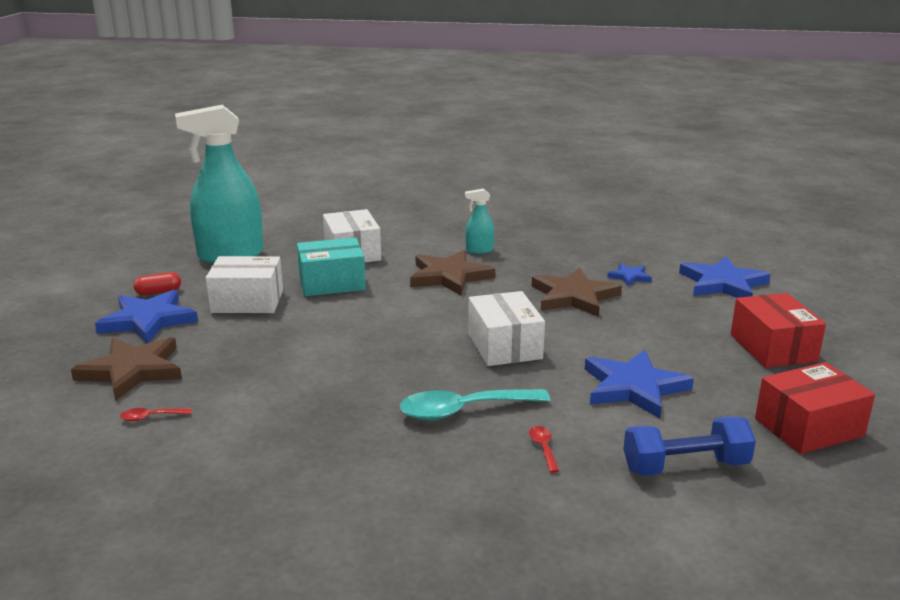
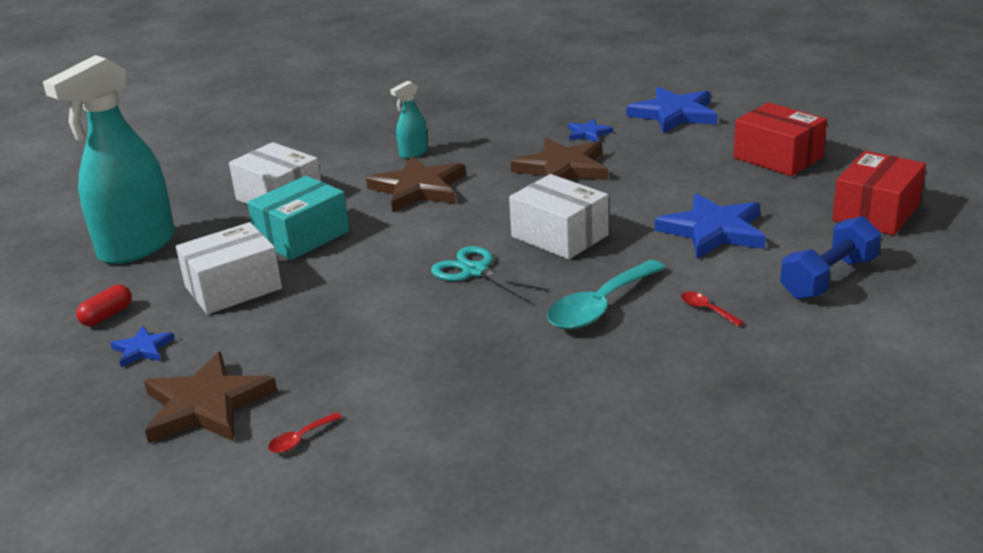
camera: 30 degrees left, 5 degrees up
blue star [95,290,198,343] -> blue star [110,326,175,367], size x0.50
none -> turquoise scissors [431,246,549,302]

